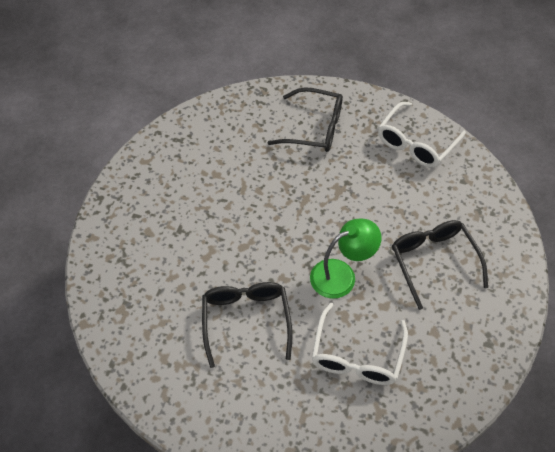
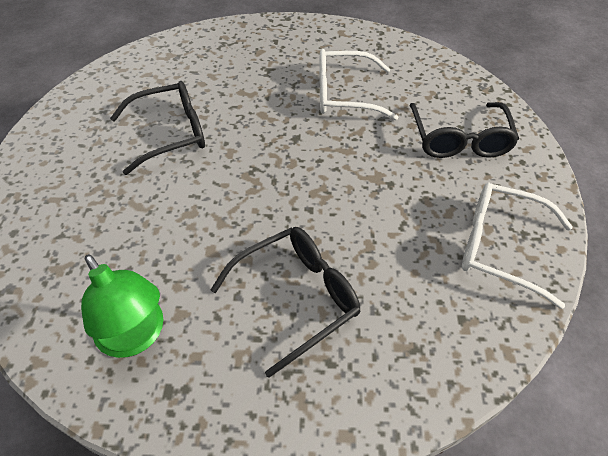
camera: 75 degrees right, 5 degrees down
green lamp [310,219,381,299] -> green lamp moved to [81,254,163,358]
white glasses [312,303,408,385] -> white glasses moved to [319,49,398,120]

